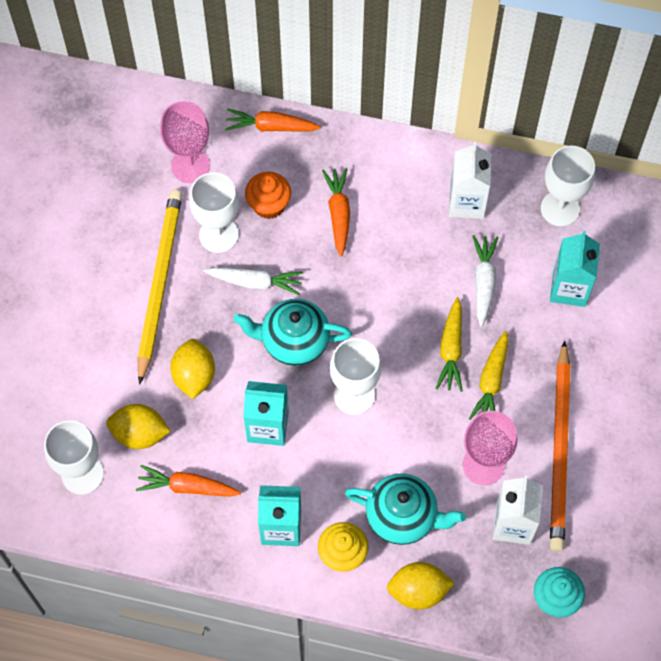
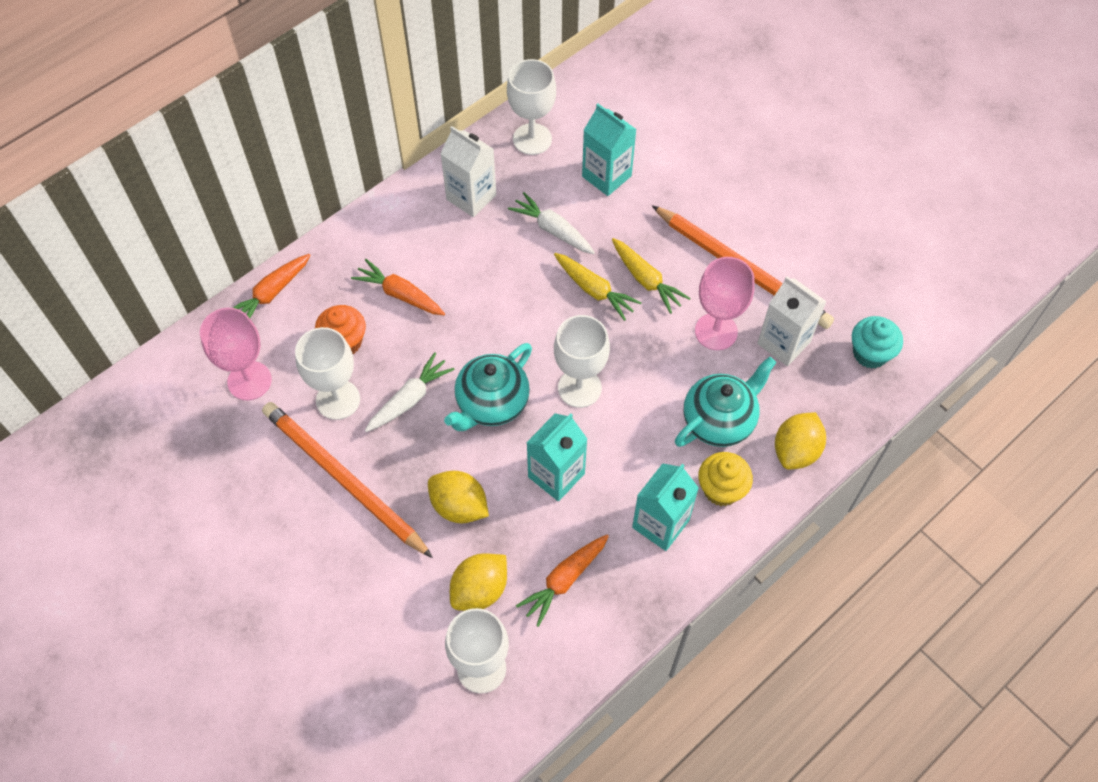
camera: 55 degrees left, 5 degrees down
yellow pencil [138,190,182,385] -> orange pencil [262,402,433,558]

